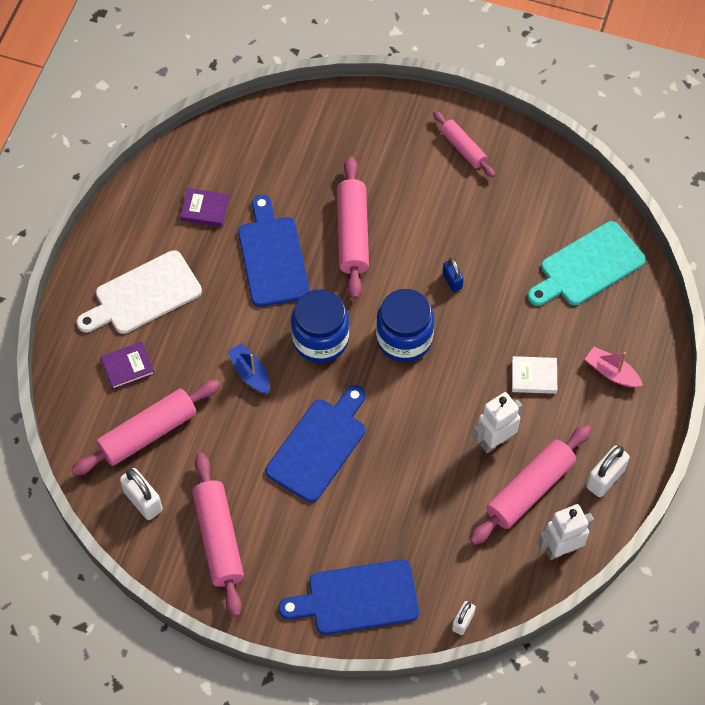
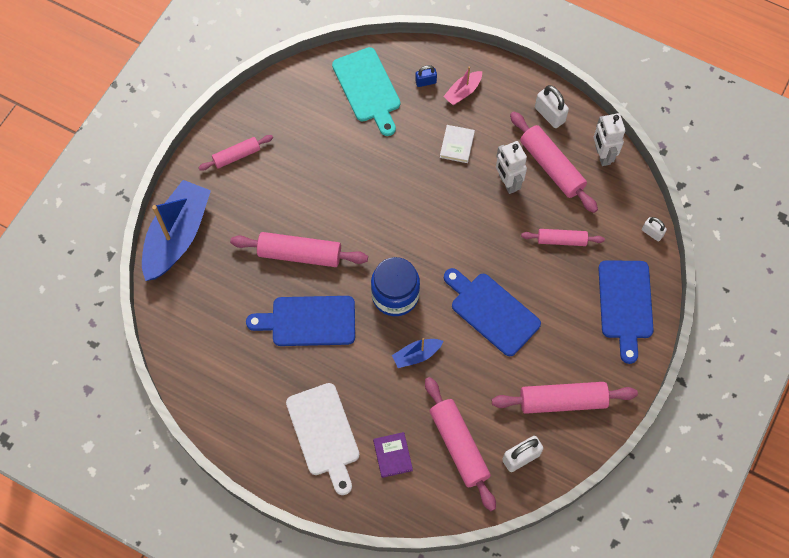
camera: 80 degrees left, 5 degrees up
purple book [180,188,229,227] -> none
blue jar [376,289,434,362] -> none
blue padlock [443,258,464,292] -> blue padlock moved to [415,65,437,87]
none -> blue boat [142,180,211,281]
none -> pink rolling pin [521,229,605,246]

